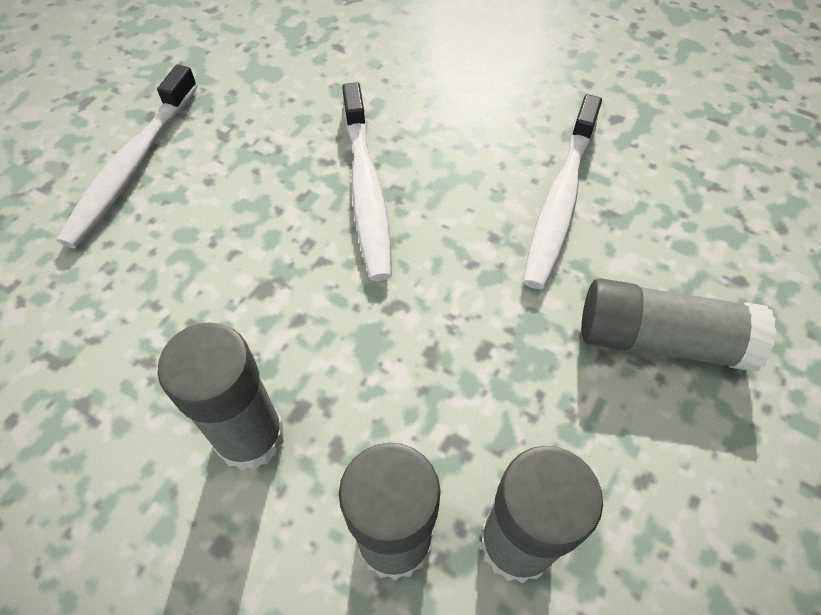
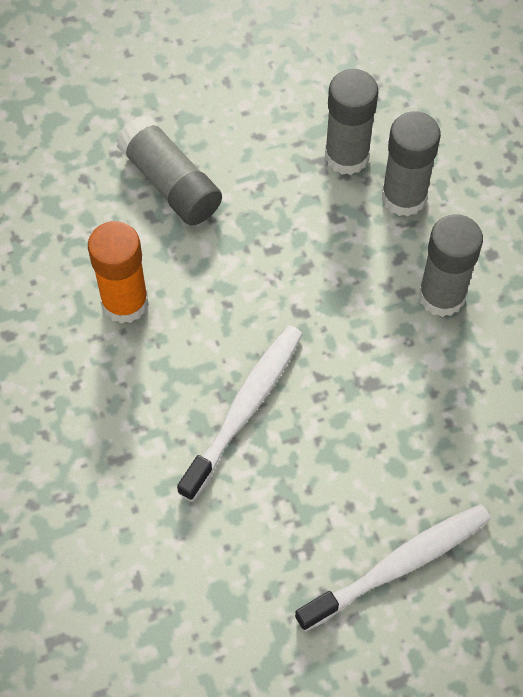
camera: 140 degrees left, 5 degrees up
white toothbrush [523,94,602,289] -> orange glue stick [88,221,149,324]

